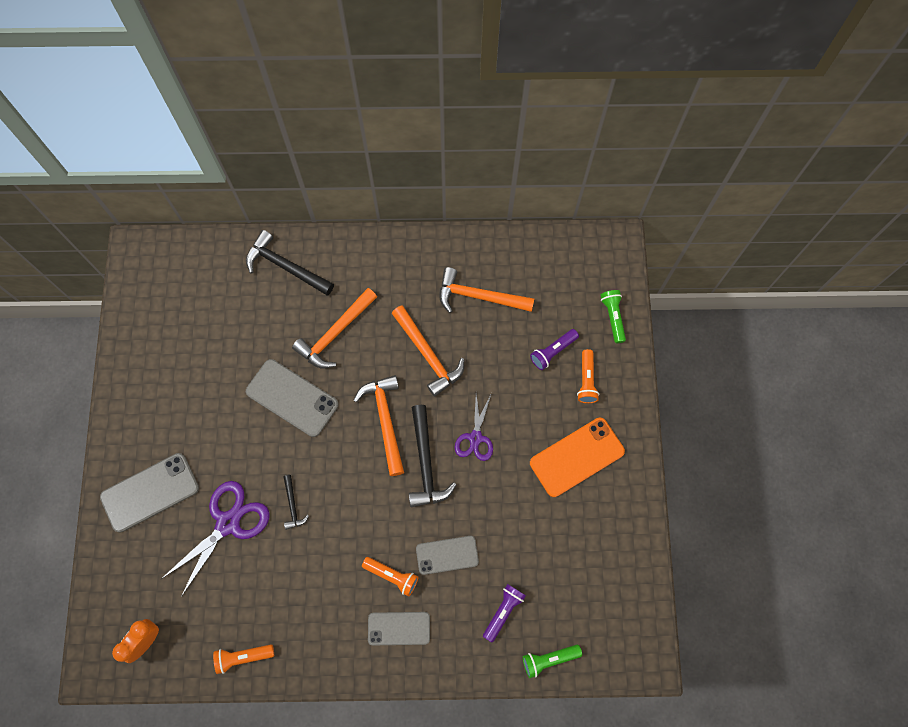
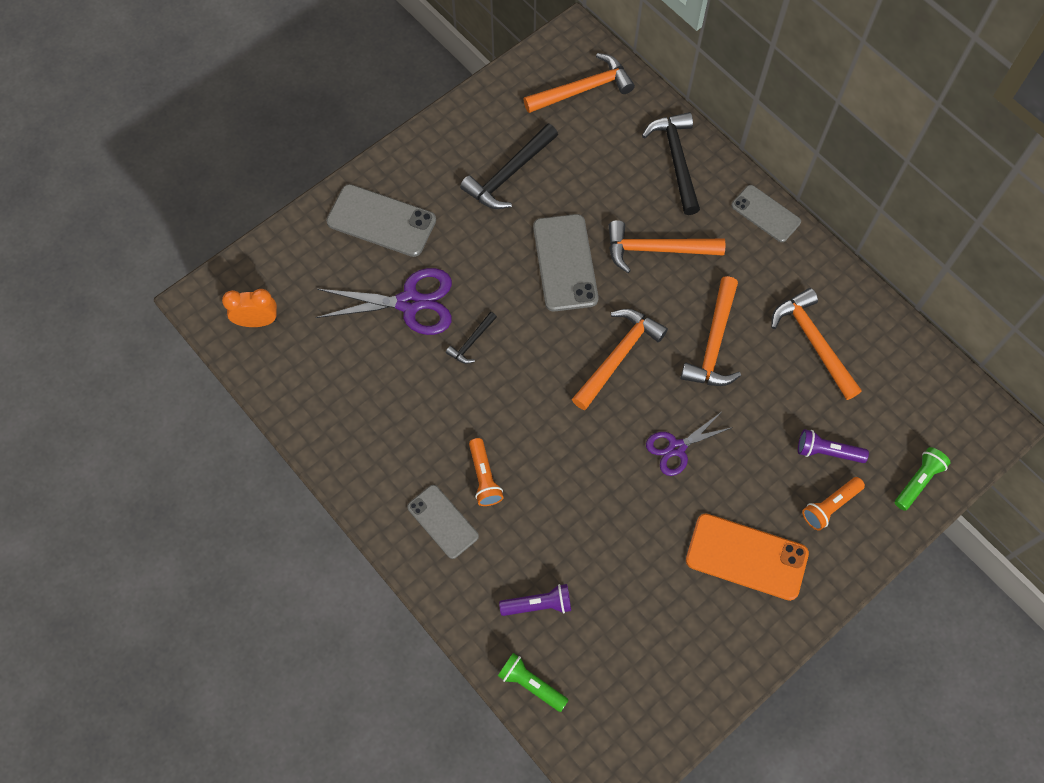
camera: 50 degrees right, 5 degrees down
orange flashlight [213,644,274,674] -> none
black hammer [409,405,456,507] -> black hammer moved to [460,123,558,209]
grey phone [416,536,479,575] -> grey phone moved to [731,185,801,242]
none -> orange hammer [523,53,635,113]

